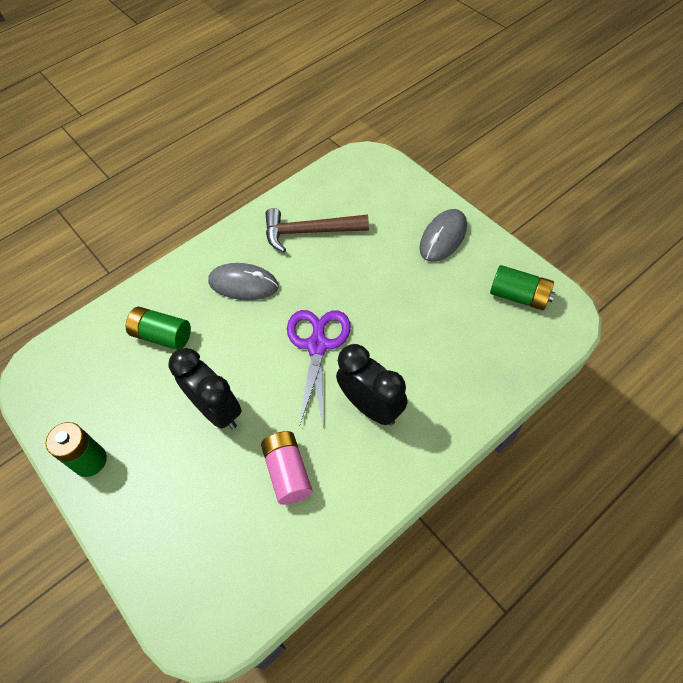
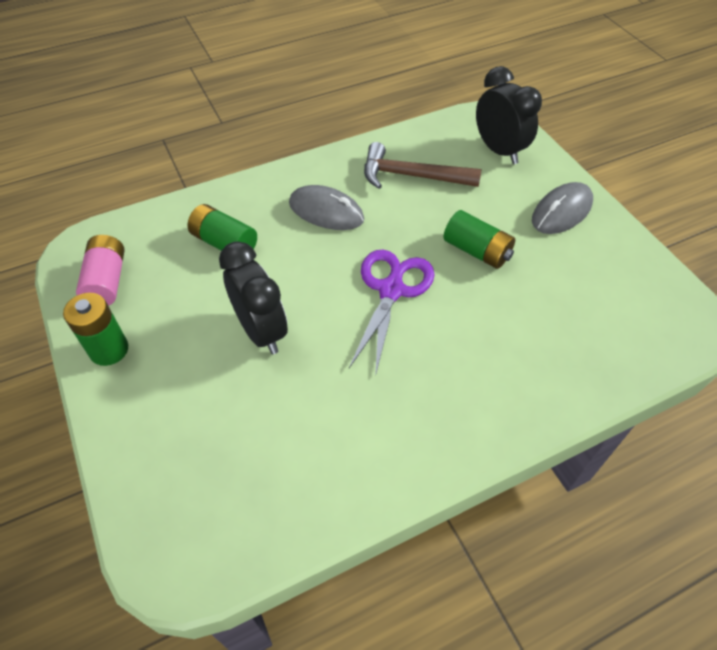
camera: 10 degrees right, 5 degrees down
pink battery [261,431,313,505] -> pink battery moved to [76,235,124,306]
black clock [336,344,408,426] -> black clock moved to [476,66,542,164]
green battery [490,265,555,310] -> green battery moved to [443,210,515,269]

